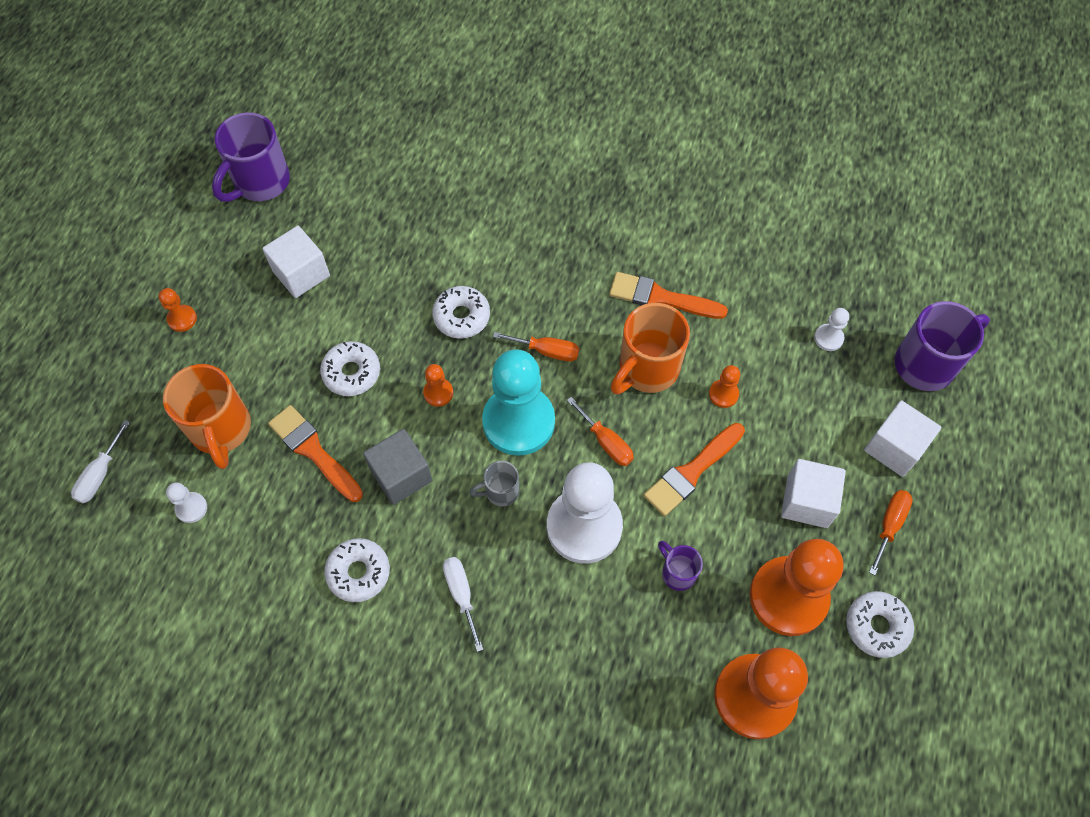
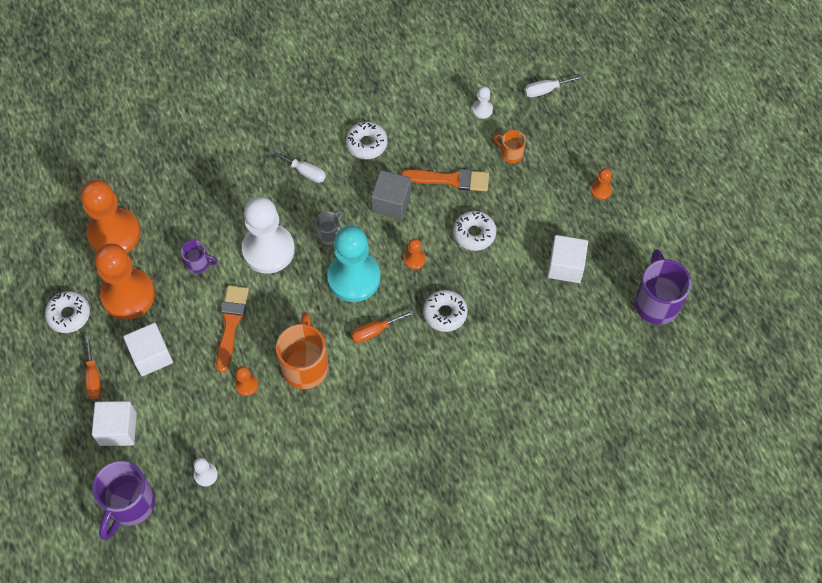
camera: 140 degrees right, 0 degrees up
white screwdriver [71,420,130,503] -> white screwdriver turned 90 degrees counterclockwise [524,75,584,98]
orange mug [163,364,251,469] -> orange mug [493,130,526,163], size x0.52
orange screwdriver [567,397,634,466] -> none
orange brush [609,272,728,319] -> none

